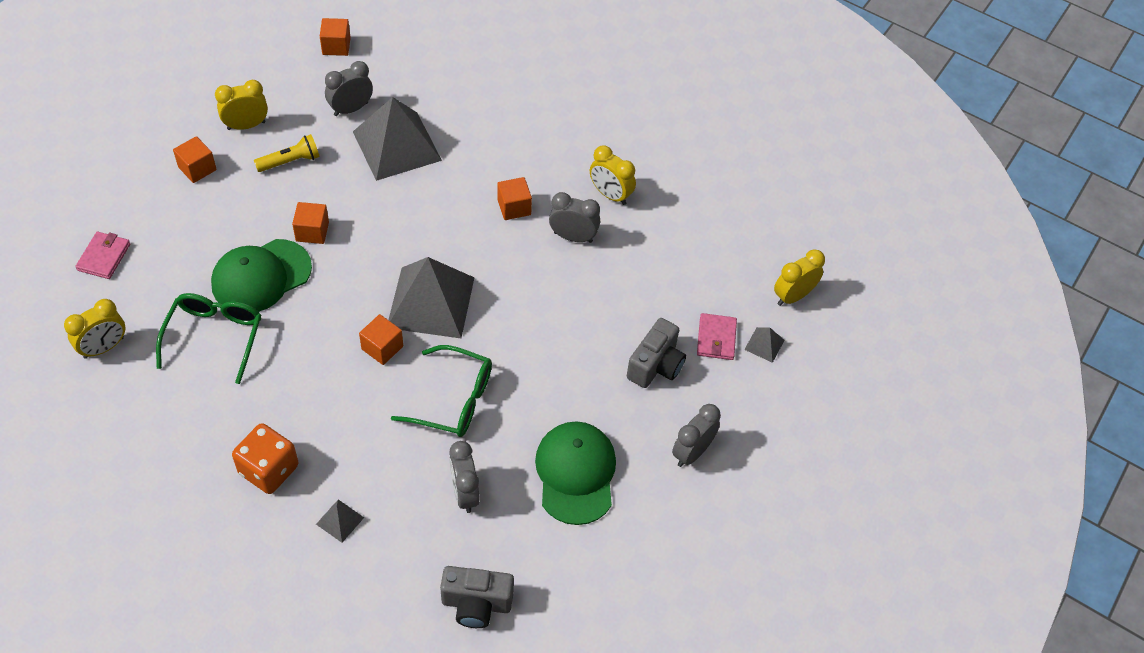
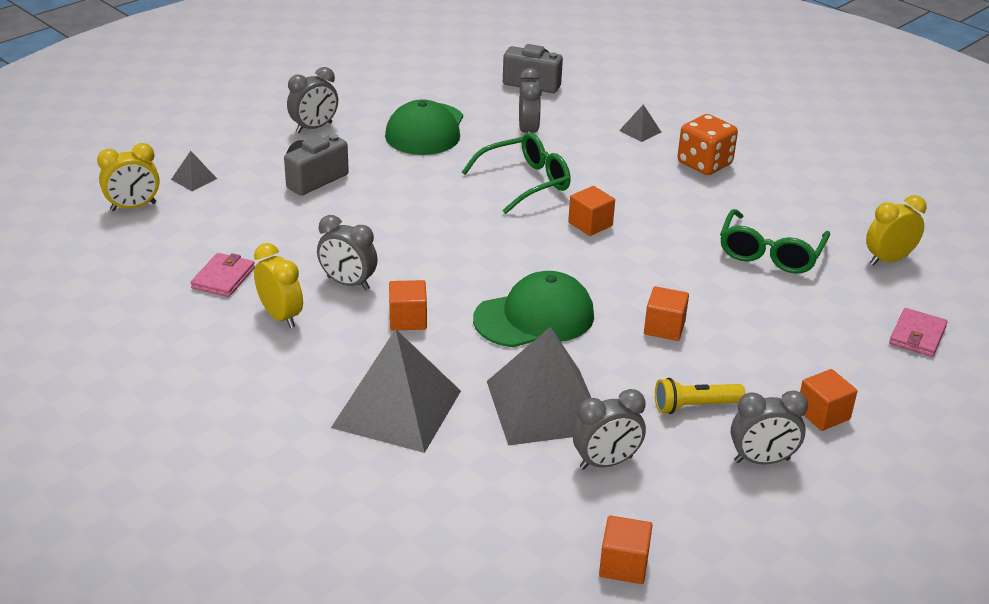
camera: 165 degrees left, 20 degrees down
green cap [211,239,312,312] -> green cap moved to [473,271,594,347]
yellow clock [215,80,268,130] -> grey clock [731,390,808,464]
grey pyramid [389,257,474,338] -> grey pyramid moved to [331,329,461,453]
green glasses [391,345,492,437] -> green glasses turned 120 degrees clockwise [462,133,571,214]
pink wallet [697,313,737,360] -> pink wallet moved to [191,253,255,297]

